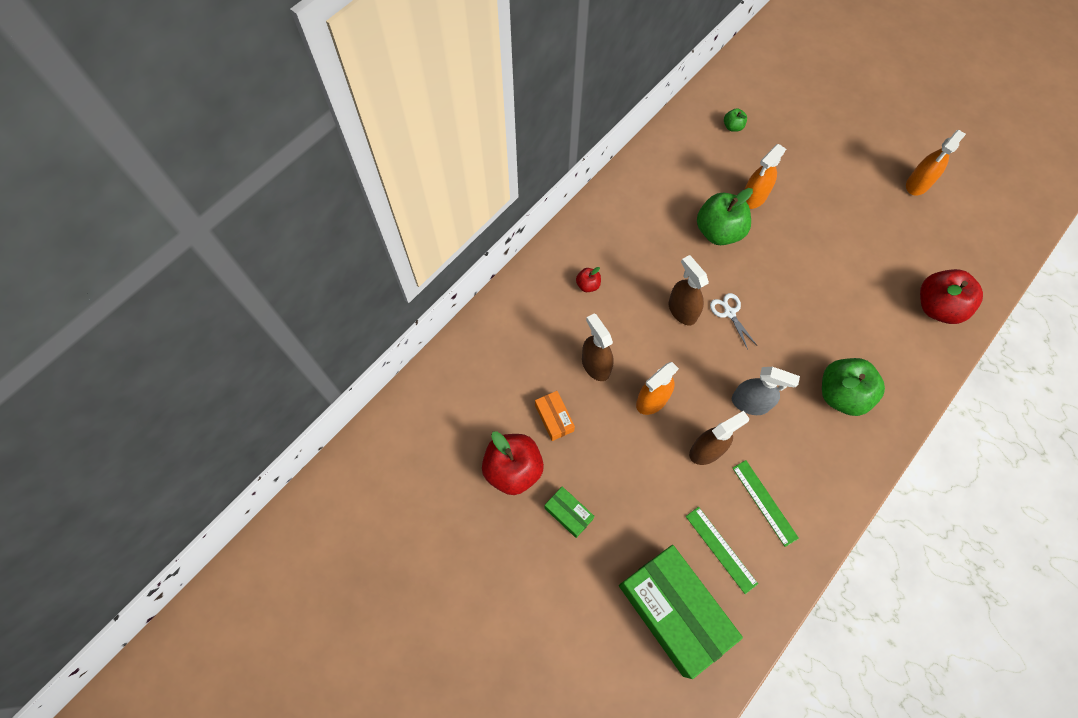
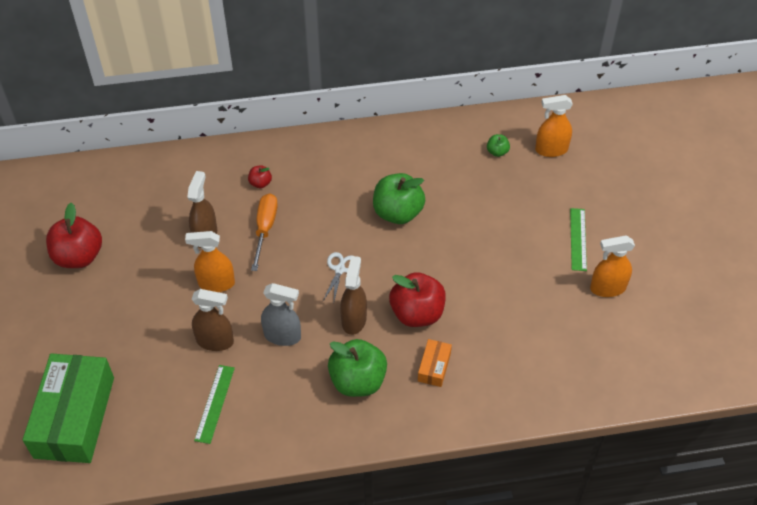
camera: 40 degrees right, 15 degrees down
orange box [535,391,575,441] -> orange box moved to [418,339,452,387]
green box [544,486,595,538] -> none
brown spray bottle [669,255,709,325] -> brown spray bottle moved to [340,256,367,335]
green ruler [686,507,758,594] -> green ruler moved to [570,208,587,271]
grey spray bottle [732,367,800,415] -> grey spray bottle turned 45 degrees counterclockwise [261,283,301,346]
orange spray bottle [744,144,786,209] -> orange spray bottle moved to [535,95,573,157]
red apple [920,269,983,324] -> red apple moved to [389,272,446,327]
none -> orange screwdriver [251,193,278,271]

